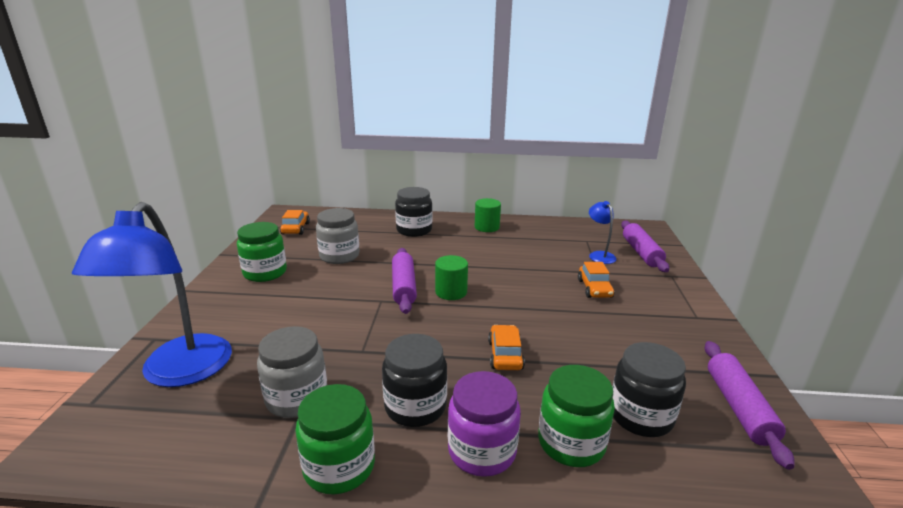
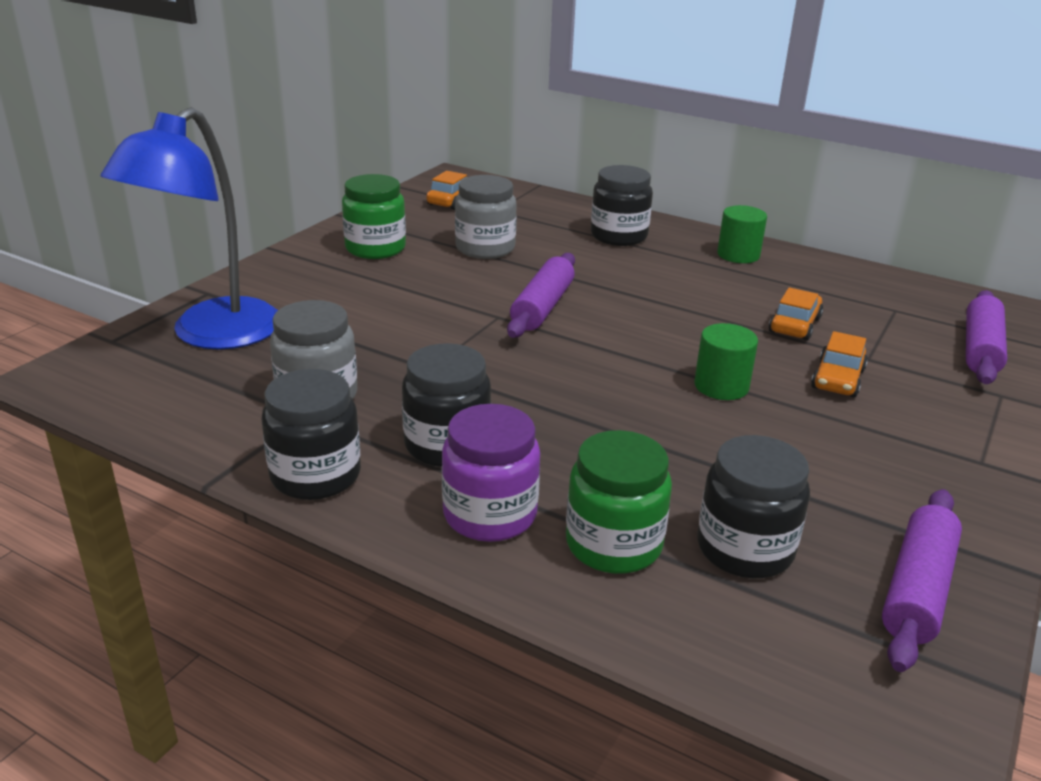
camera: 25 degrees right, 5 degrees up
green jar [295,384,375,494] -> black jar [261,369,361,500]
green cylinder [435,255,468,300] -> green cylinder moved to [694,323,758,400]
orange car [488,325,525,370] -> orange car moved to [769,287,823,341]
blue lamp [589,201,616,264] -> none

